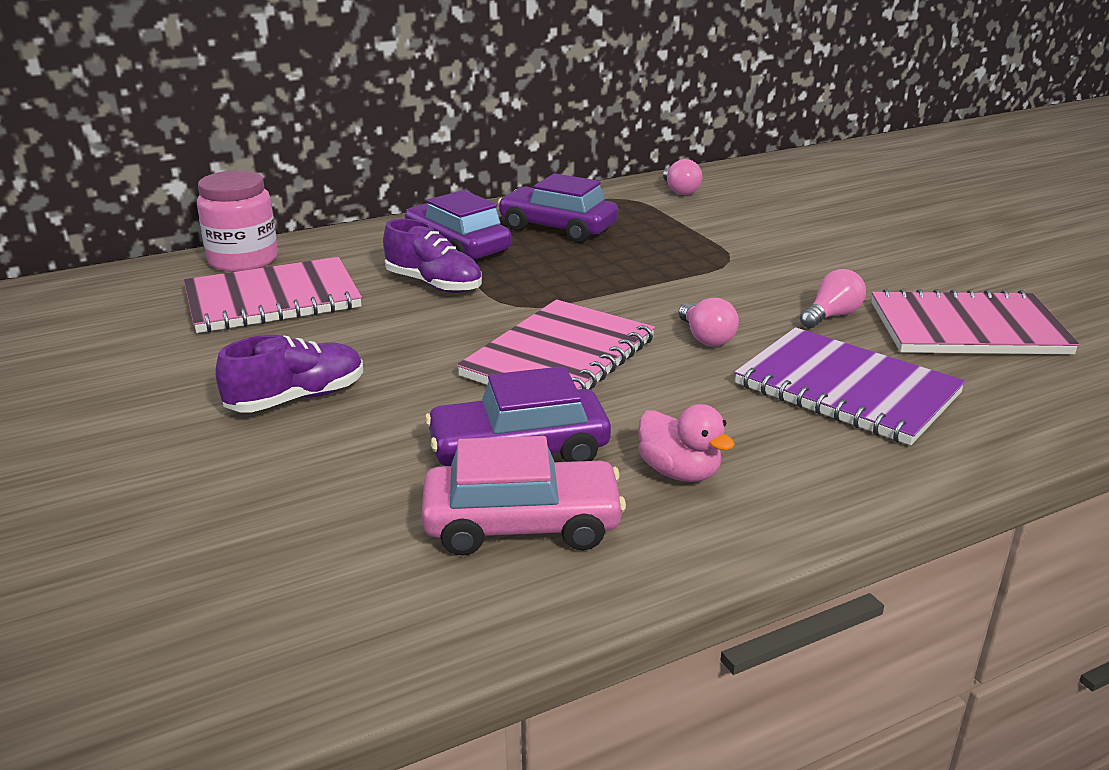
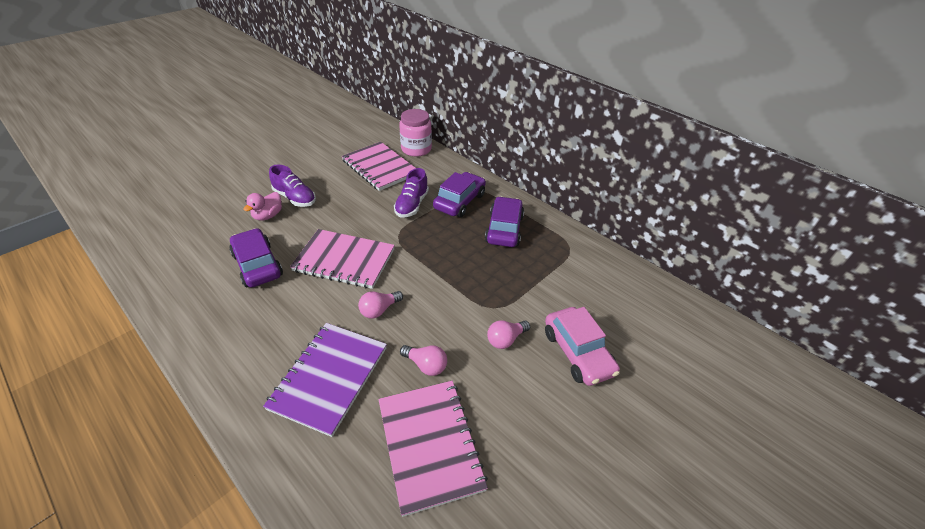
camera: 70 degrees right, 15 degrees up
pink car [421,436,626,556] -> pink car moved to [545,307,620,386]
pink duck [638,404,735,482] -> pink duck moved to [243,192,282,221]
pink light bulb [663,159,703,195] -> pink light bulb moved to [487,320,530,349]

